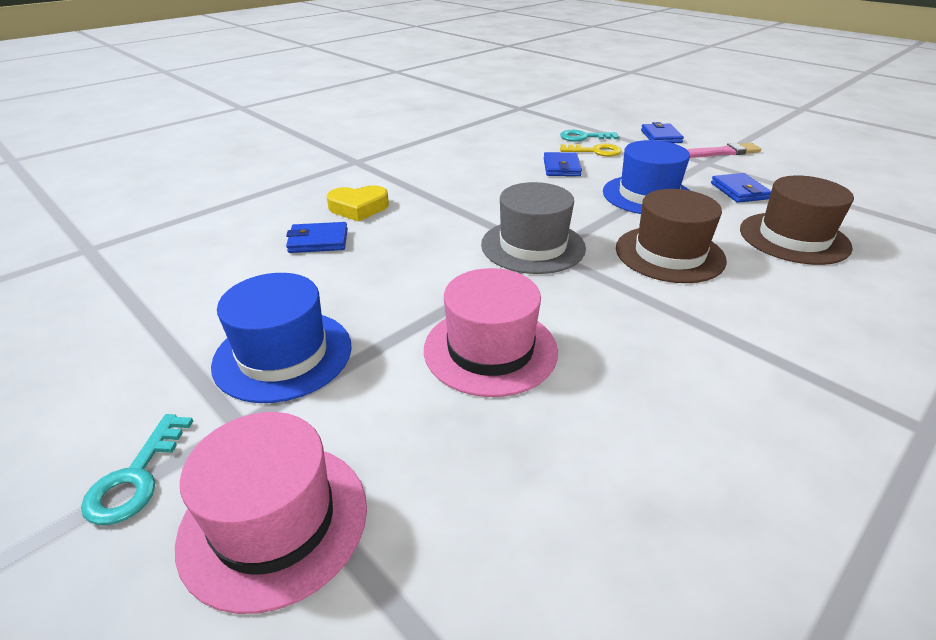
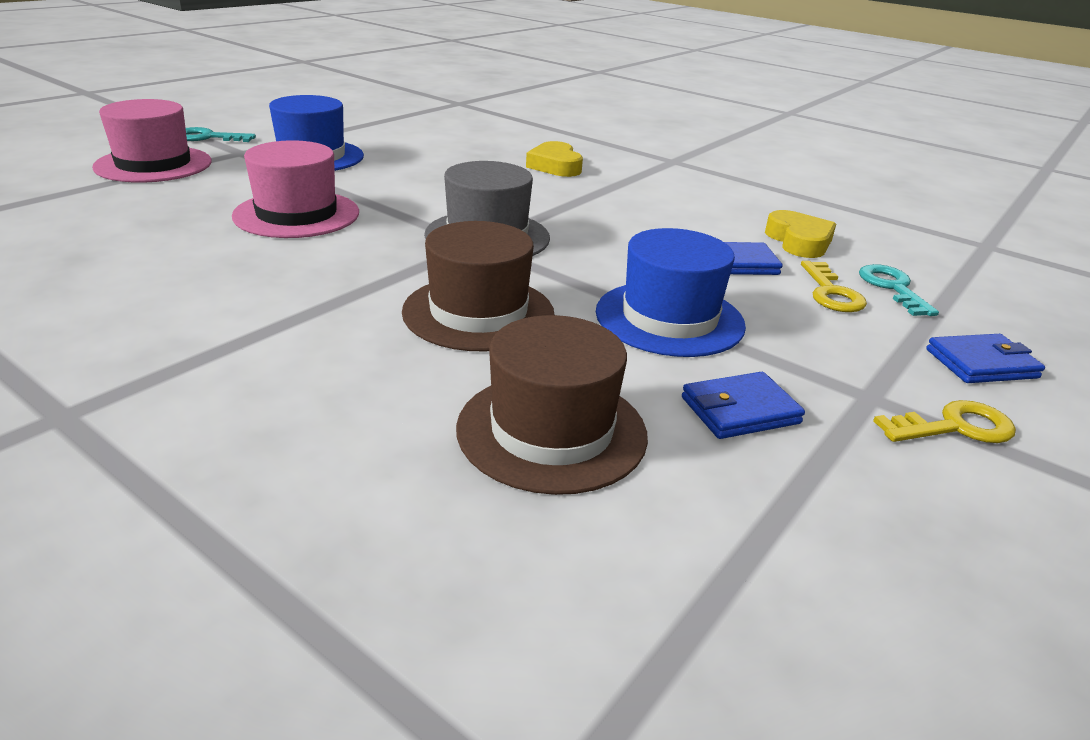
camera: 80 degrees right, 5 degrees down
blue wallet [286,222,348,253] -> none
pink brush [686,143,761,158] -> yellow key [873,400,1016,443]
none -> yellow heart [765,210,836,258]

